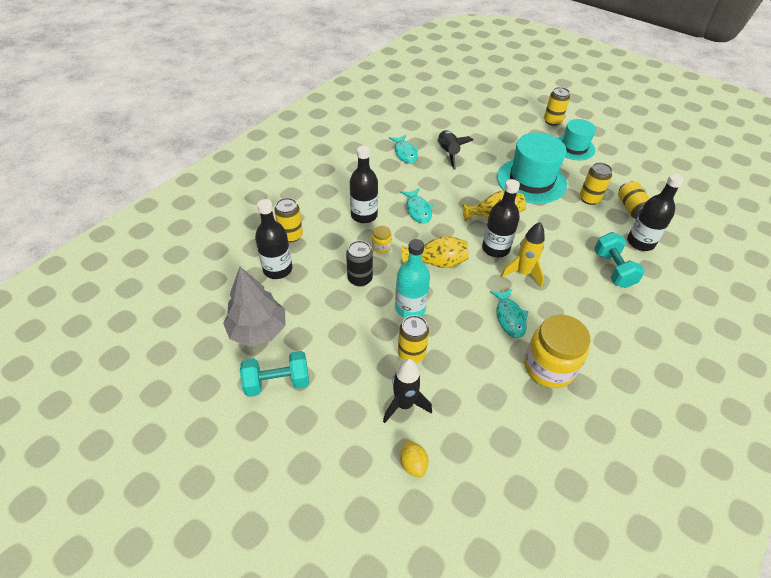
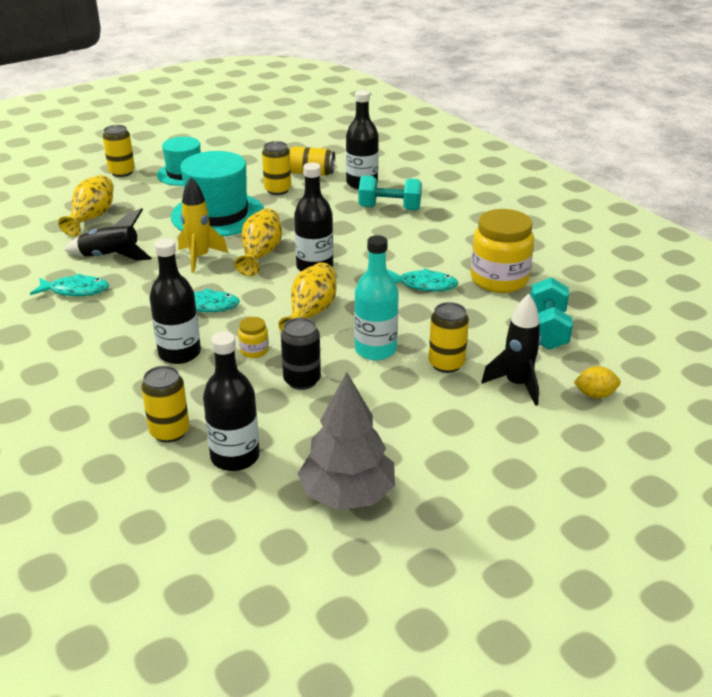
camera: 70 degrees left, 15 degrees down
turquoise dumbbell [240,351,309,397] -> turquoise dumbbell moved to [530,277,573,350]
yellow rocket [501,222,545,287] -> yellow rocket moved to [178,177,228,273]
none -> yellow vase [58,175,114,236]

